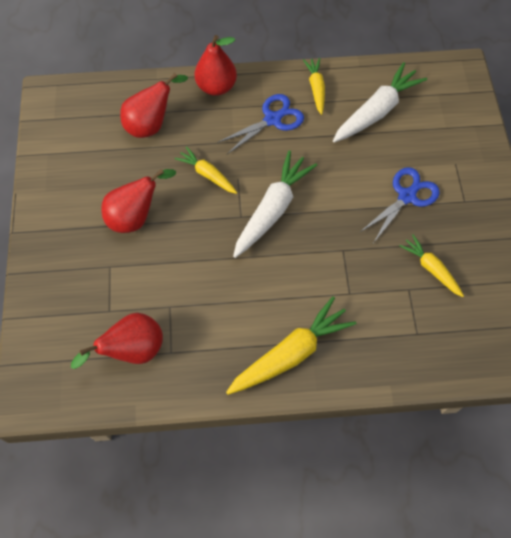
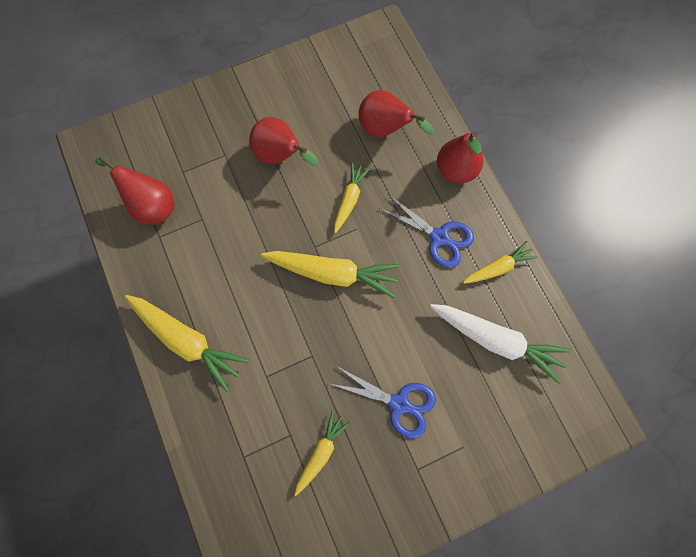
camera: 70 degrees right, 10 degrees up
white carrot [233,150,317,258] -> yellow carrot [261,251,401,298]

